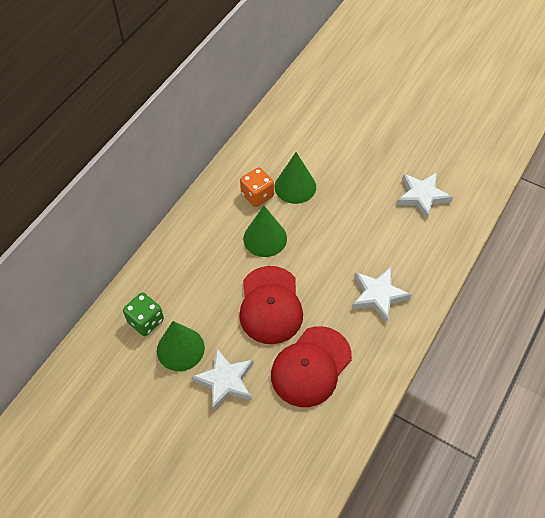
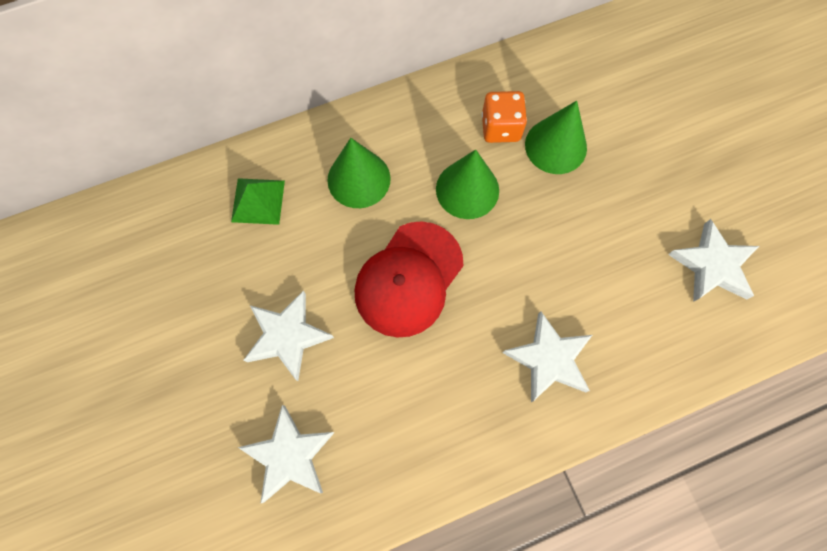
camera: 35 degrees right, 15 degrees up
green dice [123,292,164,336] -> green pyramid [231,178,285,225]
green cone [157,321,205,371] -> green cone moved to [327,138,391,208]
red cap [271,326,352,407] -> none
none -> white star [238,405,334,504]

